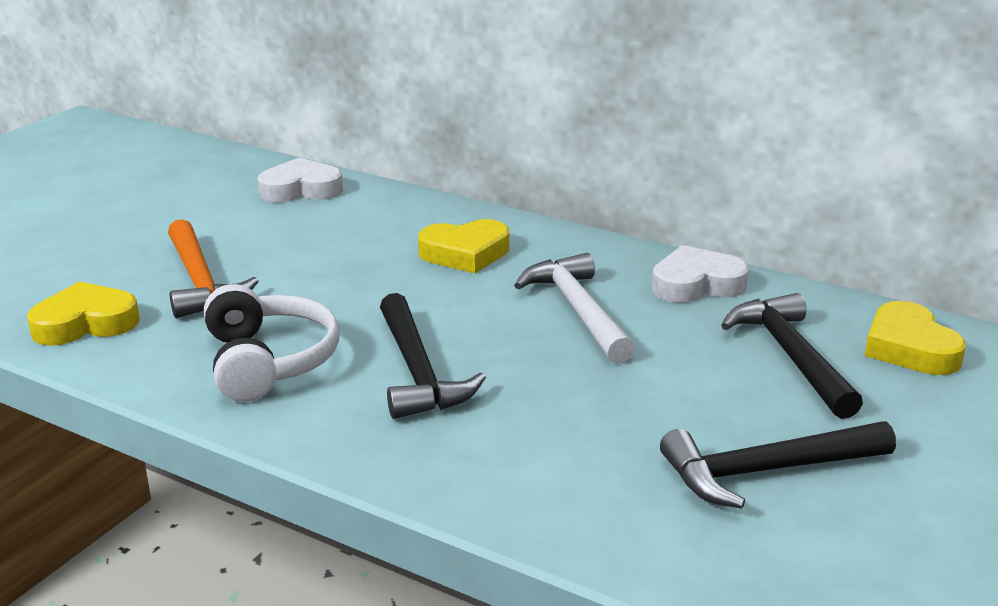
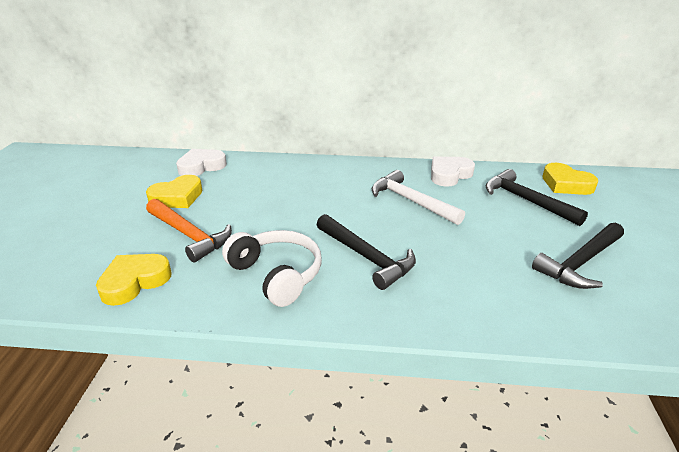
camera: 25 degrees left, 5 degrees up
yellow heart [418,219,509,273] -> yellow heart moved to [146,175,202,208]

